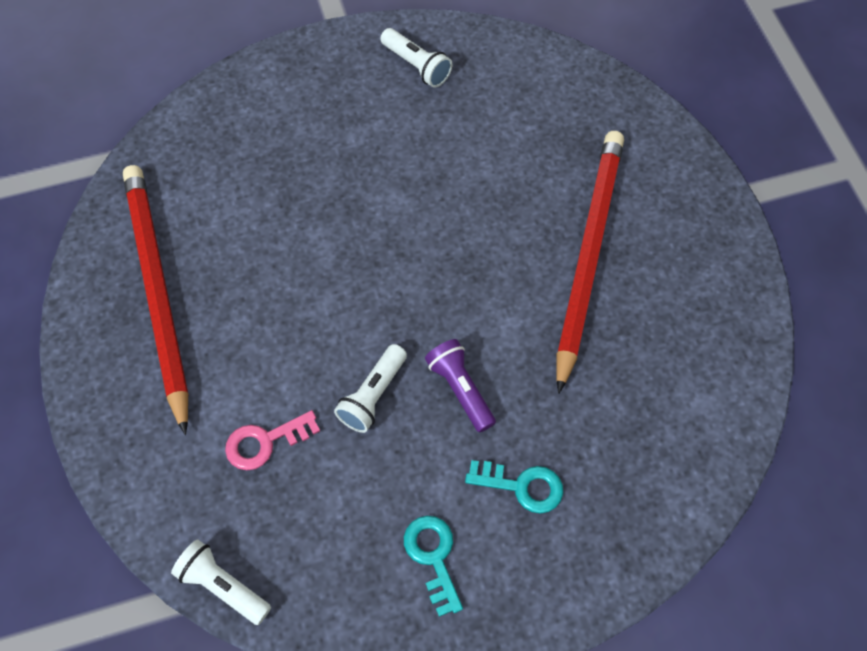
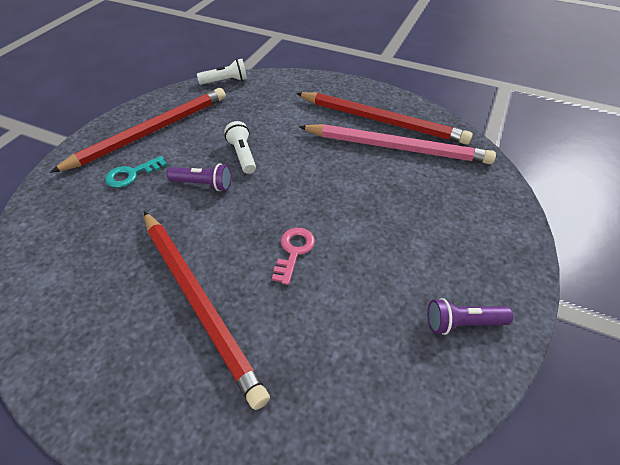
camera: 130 degrees right, 15 degrees down
pink key [225,410,320,470] -> pink key moved to [272,228,315,285]
white flashlight [380,28,452,88] -> purple flashlight [427,298,513,335]
turquoise key [404,516,463,617] -> red pencil [50,88,226,173]
none -> pink pencil [299,124,496,164]

